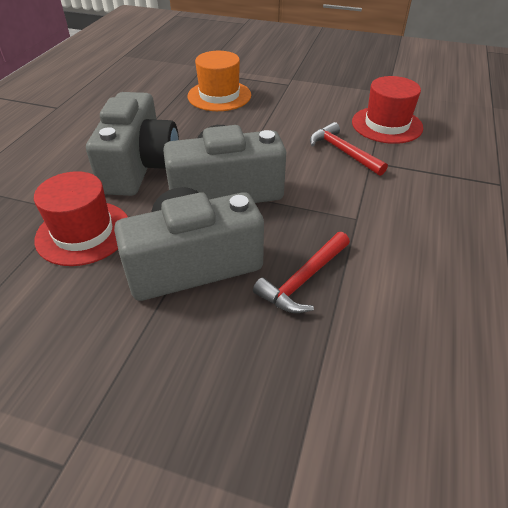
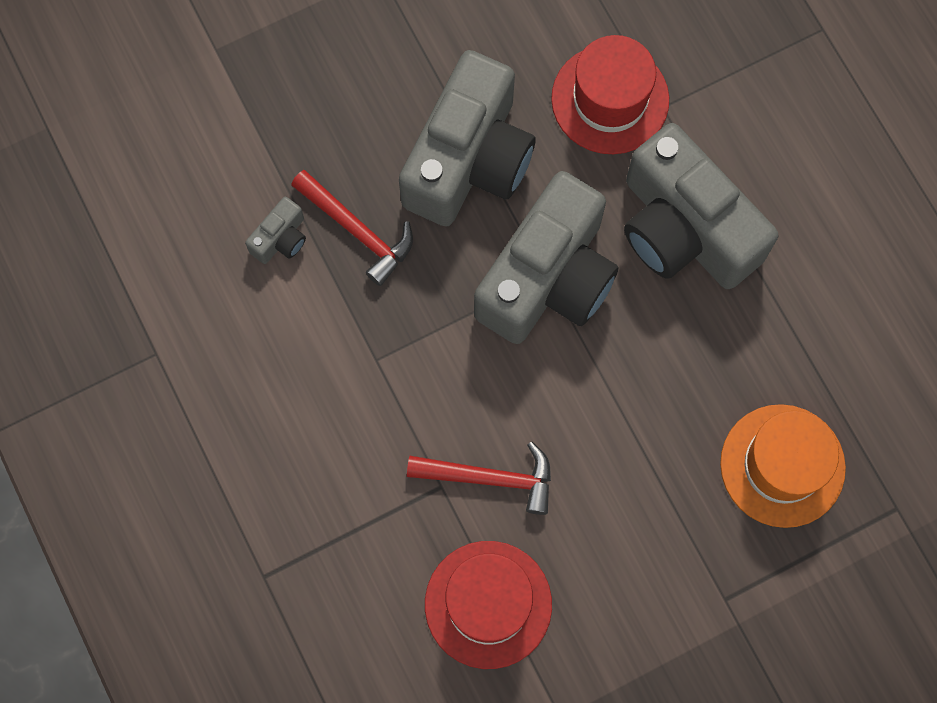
camera: 135 degrees right, 30 degrees up
red hammer [253,232,350,313] -> red hammer turned 135 degrees clockwise [291,170,413,286]
none -> grey camera [245,197,306,264]

